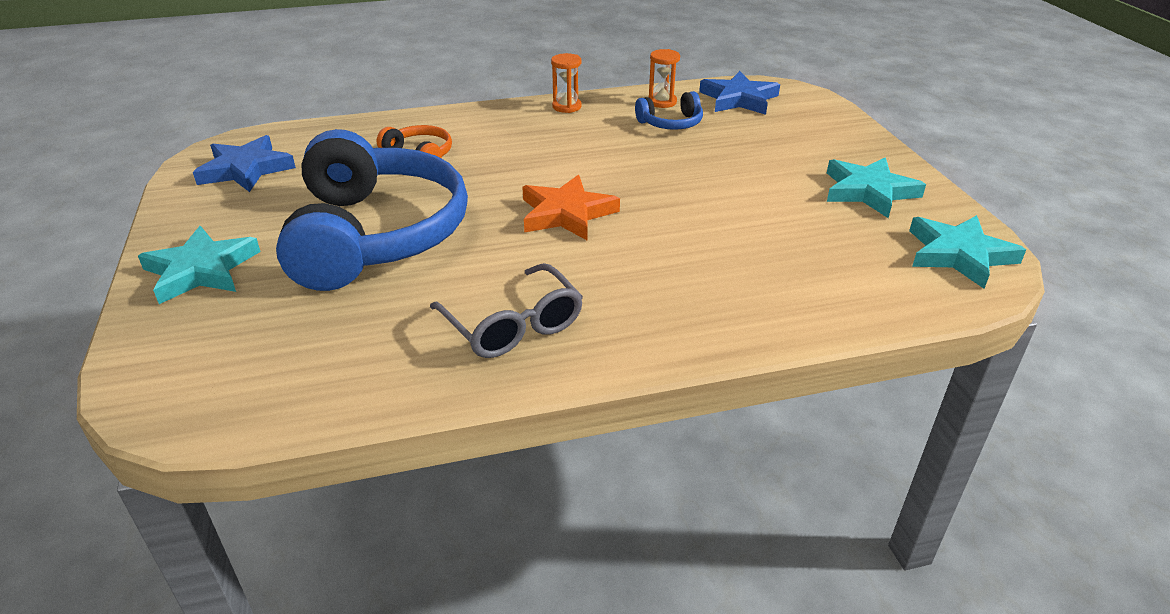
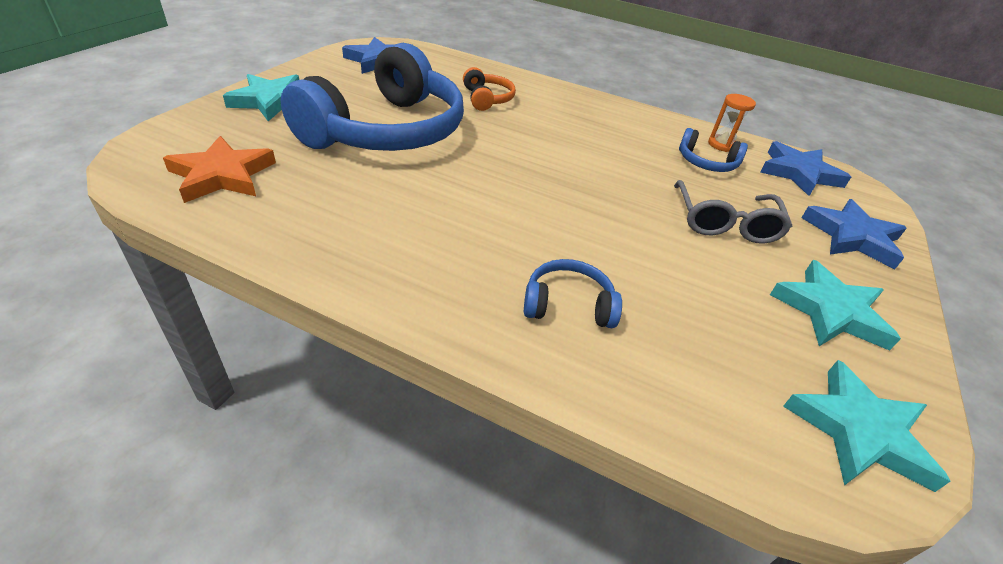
camera: 35 degrees right, 5 degrees up
grey glasses [430,263,583,358] -> grey glasses moved to [674,180,792,244]
orange star [522,175,620,240] -> orange star moved to [163,136,276,203]
orange hourglass [551,53,582,113] -> none
none -> blue headphones [524,259,622,328]
none -> blue star [801,199,907,269]

